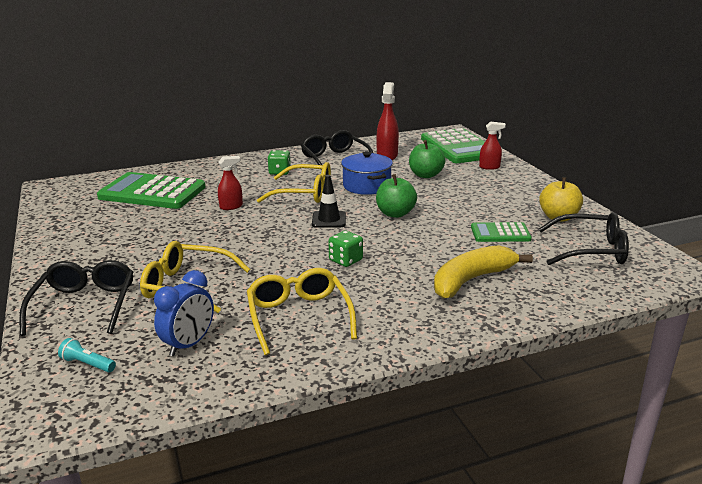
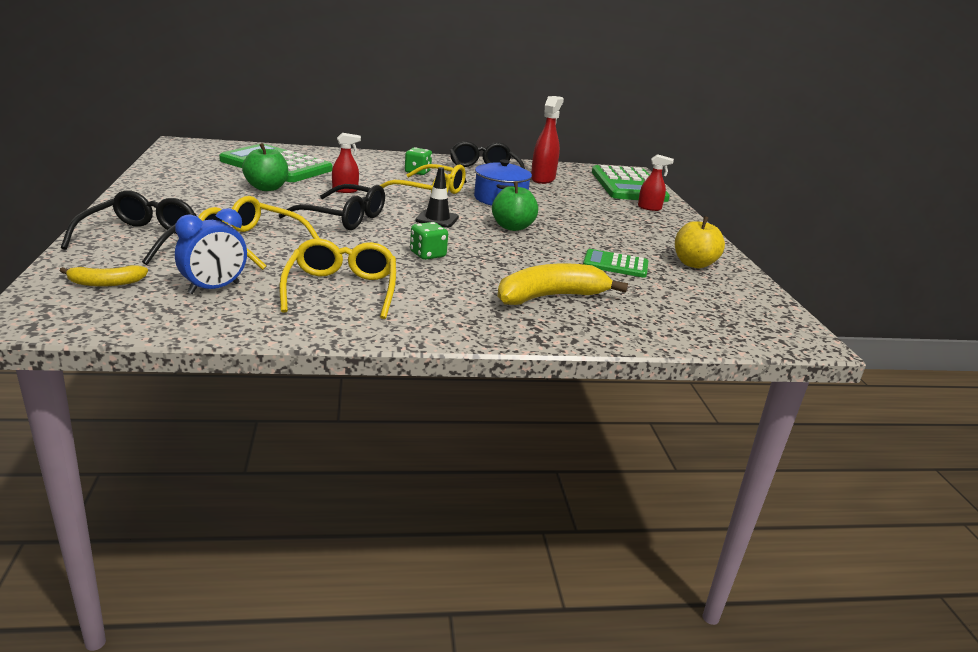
camera: 10 degrees right, 0 degrees up
turquoise flashlight [58,338,116,372] -> yellow banana [60,265,148,287]
green apple [409,140,446,178] -> green apple moved to [242,143,288,191]
black glasses [539,212,629,265] -> black glasses moved to [279,184,385,230]

